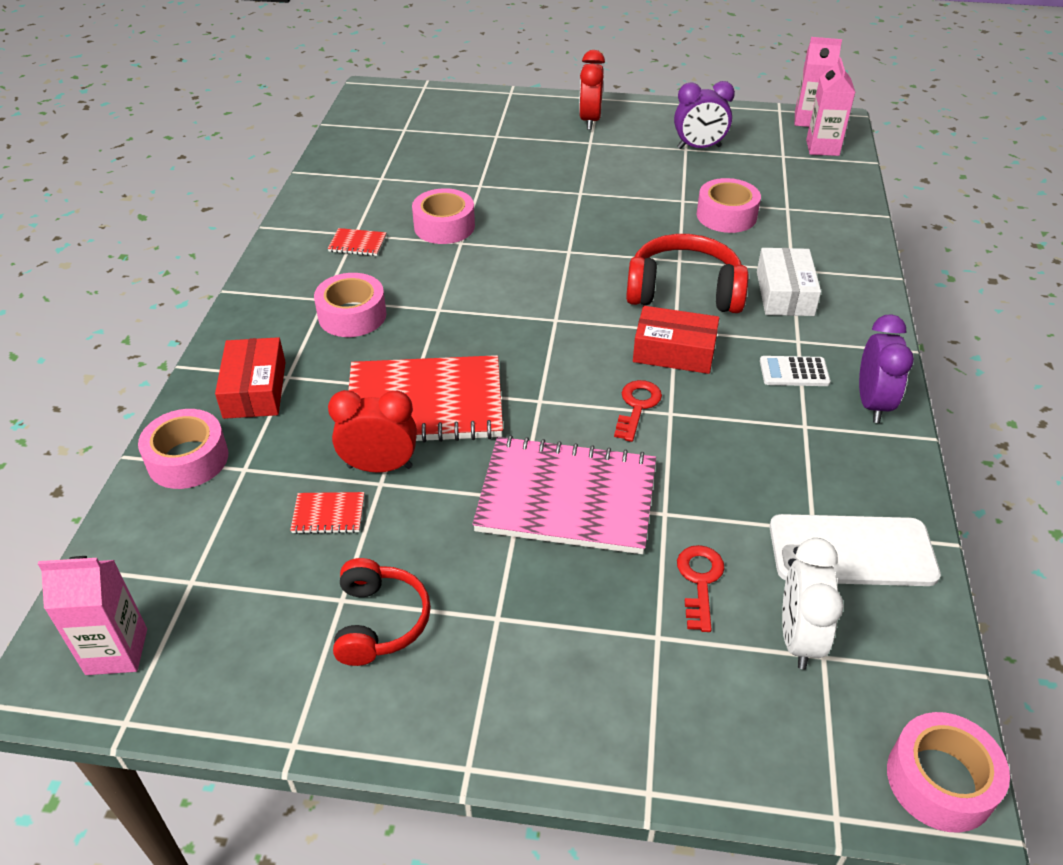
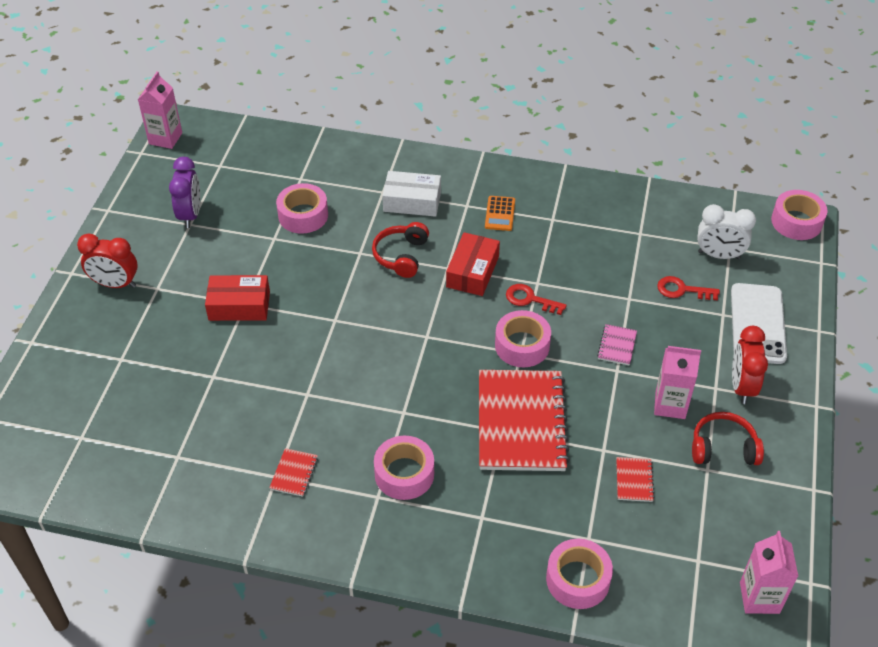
camera: 85 degrees left, 5 degrees up
red box [215,337,286,419] -> red box moved to [205,275,270,321]
red clock [328,390,417,473] -> red clock moved to [732,326,768,404]
pink tape [412,188,475,244] -> pink tape moved to [495,310,551,367]
pink notebook [473,435,656,554] -> pink notebook [597,324,637,365], size x0.40
red headphones [626,234,748,313] -> red headphones [372,222,429,278], size x0.65
white calculator [760,356,831,386] -> orange calculator [485,196,515,231]
white phone [770,514,941,586] -> white phone moved to [731,283,787,364]
pink carton [806,57,855,156] -> pink carton moved to [654,346,701,419]
purple clock [859,314,914,423] -> none

